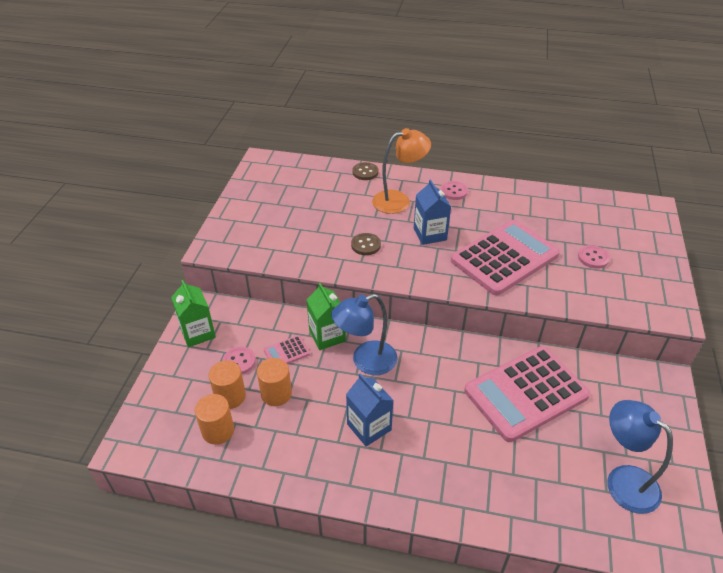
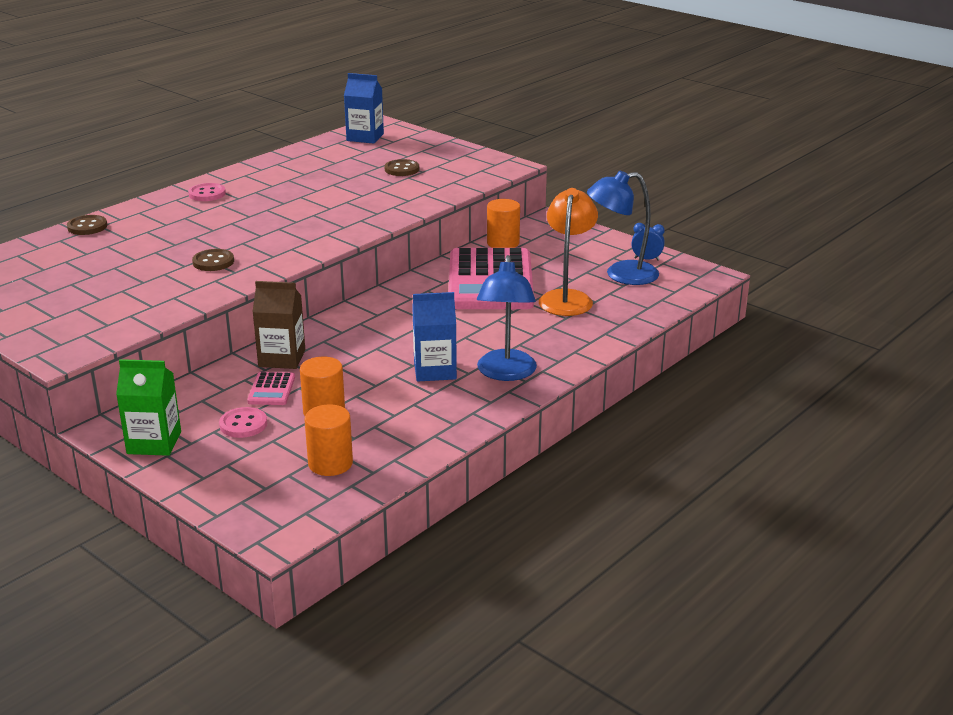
camera: 60 degrees left, 15 degrees down
orange cylinder [209,360,246,409] -> orange cylinder moved to [487,199,520,248]
green carton [307,283,346,350] -> brown carton [252,281,305,369]
blue lamp [331,294,397,375] -> blue lamp moved to [477,255,537,381]
orange lamp [372,128,431,214] -> orange lamp moved to [539,188,598,316]
blue carton [414,179,451,245] -> blue carton moved to [344,73,384,144]
pink calculator [451,220,560,295] -> none
pink button [578,245,610,269] -> brown button [385,159,419,176]
none -> blue clock [631,223,665,261]

